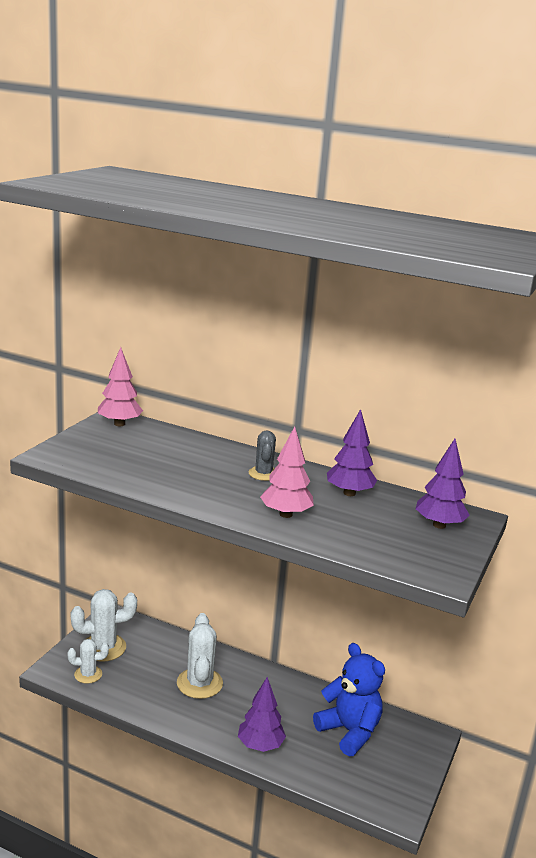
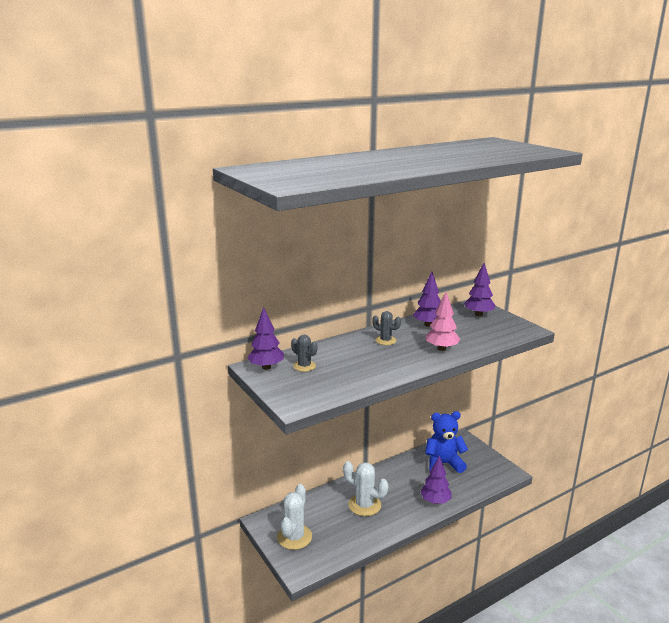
camera: 55 degrees left, 0 degrees up
white cactus [68,639,109,684] -> none
pink tree [98,347,143,426] -> purple tree [247,307,284,370]
none -> grey cactus [291,335,317,372]

